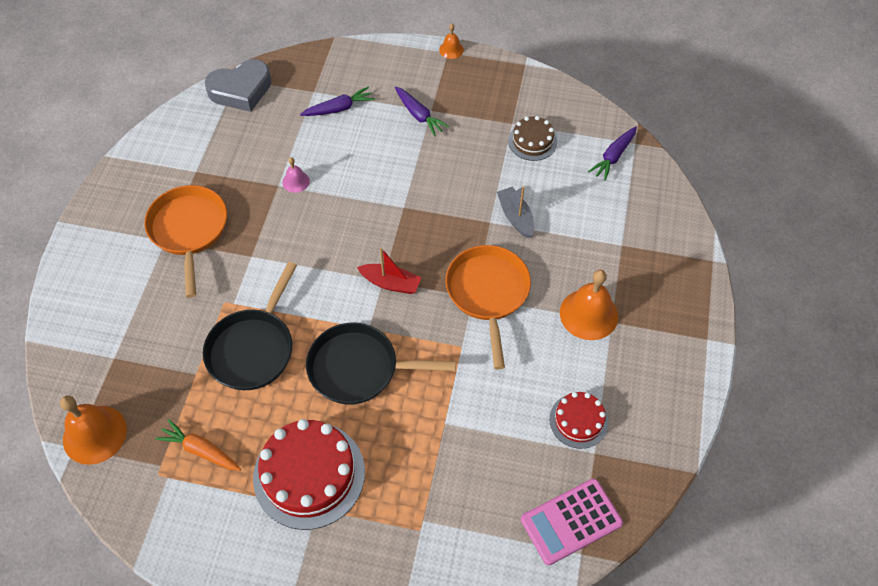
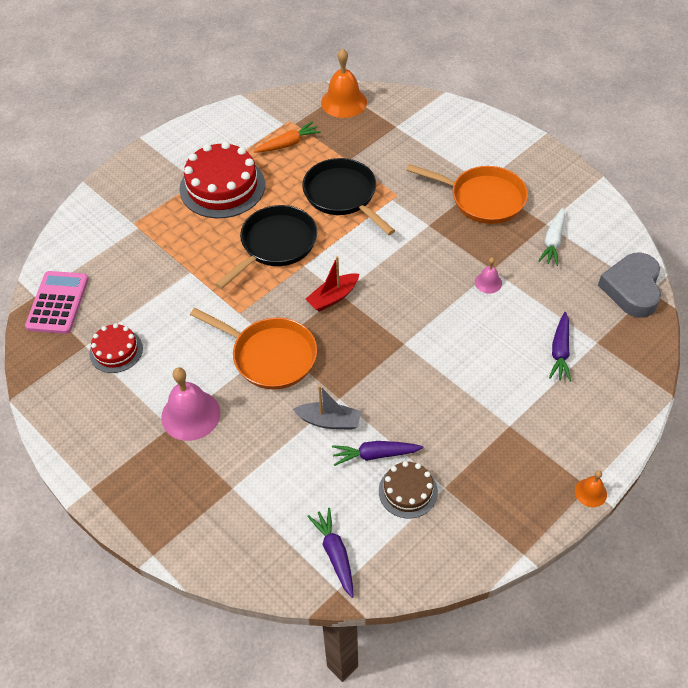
camera: 125 degrees right, 5 degrees down
purple carrot [395,87,449,137] -> purple carrot moved to [332,441,423,466]
orange bell [560,270,618,340] -> pink bell [161,367,220,441]
none -> white carrot [538,208,565,266]

